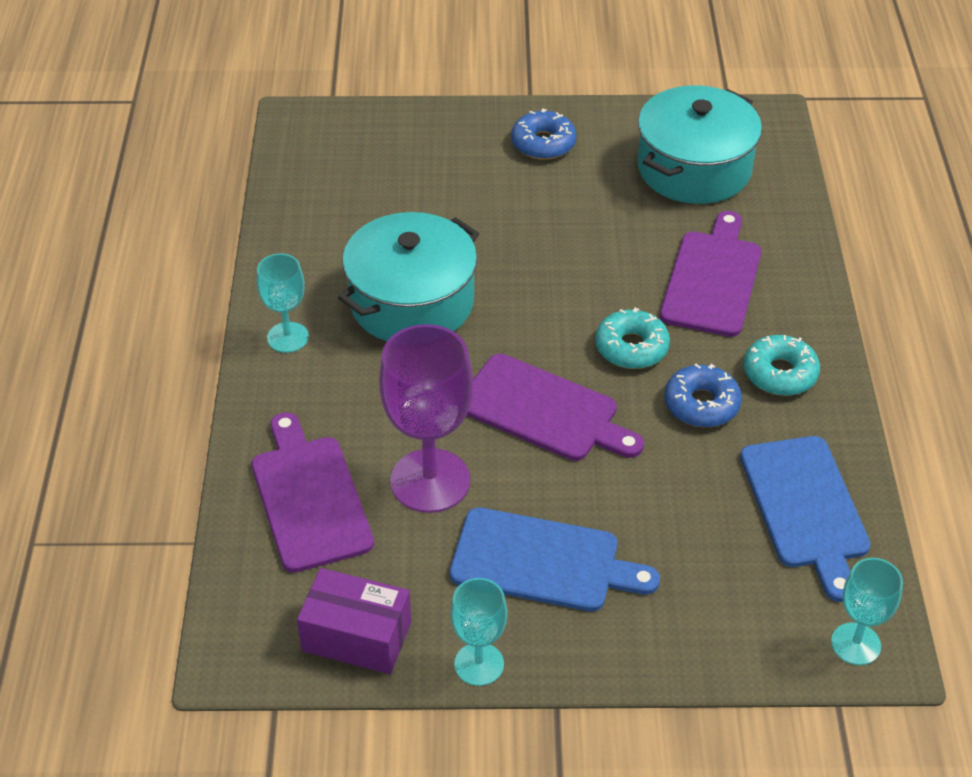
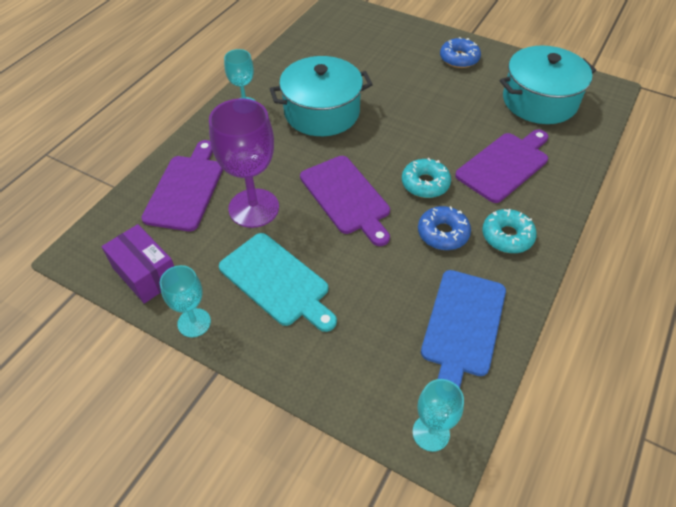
camera: 30 degrees right, 5 degrees up
blue cutting board [449,507,660,612] -> turquoise cutting board [219,233,337,332]

